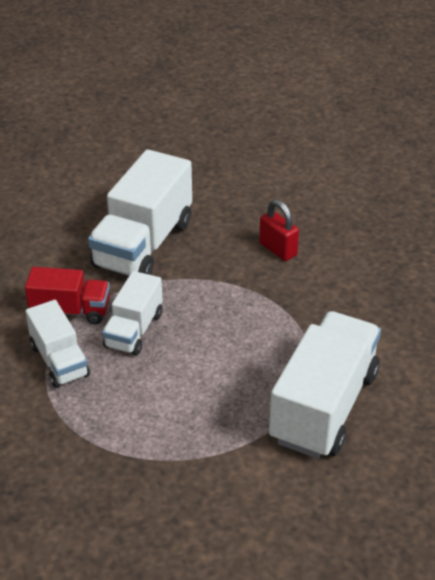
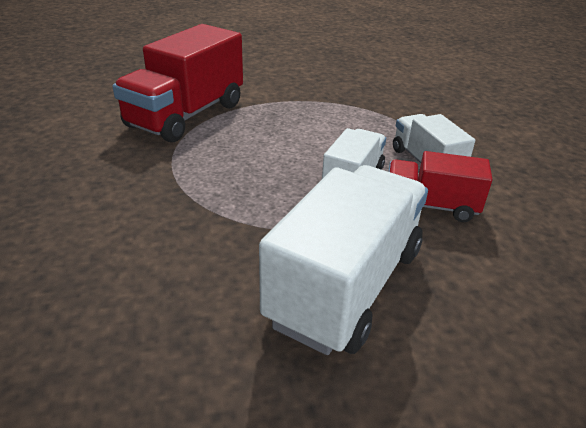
camera: 175 degrees left, 5 degrees down
red padlock [259,200,299,261] -> none
white truck [269,311,381,458] -> red truck [112,24,243,143]

